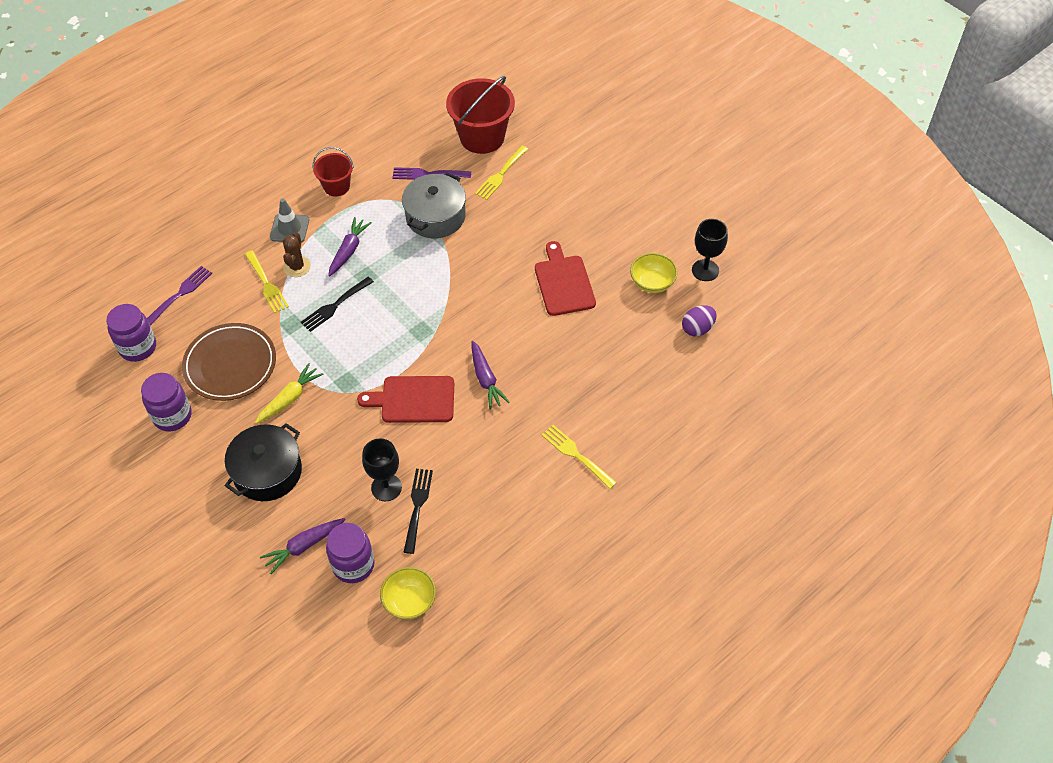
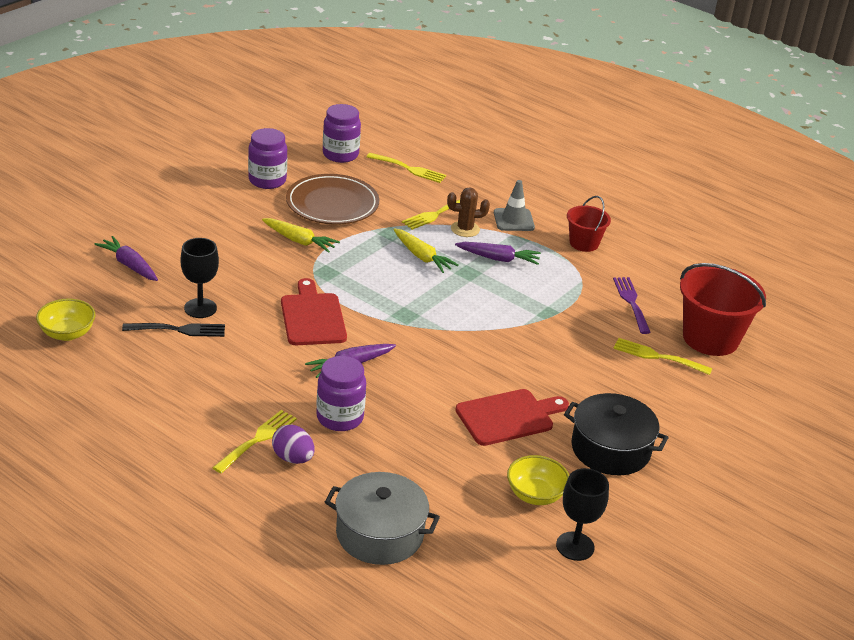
camera: 75 degrees right, 20 degrees down
purple fork [147,266,213,326] -> yellow fork [367,153,446,183]
black pot [225,423,302,501] -> black pot moved to [564,393,669,475]
black fork [301,277,374,332] -> yellow carrot [394,228,459,273]
purple jar [326,523,375,583] -> purple jar moved to [316,356,366,431]
grey pot [402,172,466,238] -> grey pot moved to [325,472,440,565]
purple egg [682,305,717,336] -> purple egg moved to [272,425,314,464]

